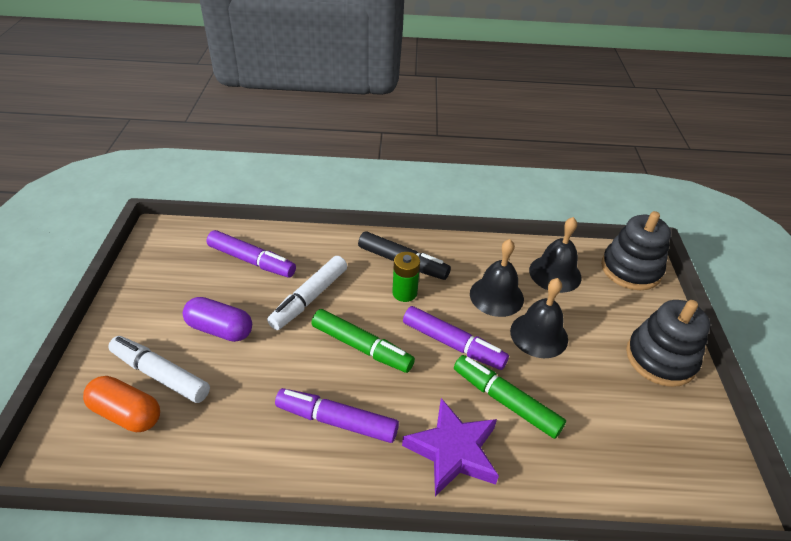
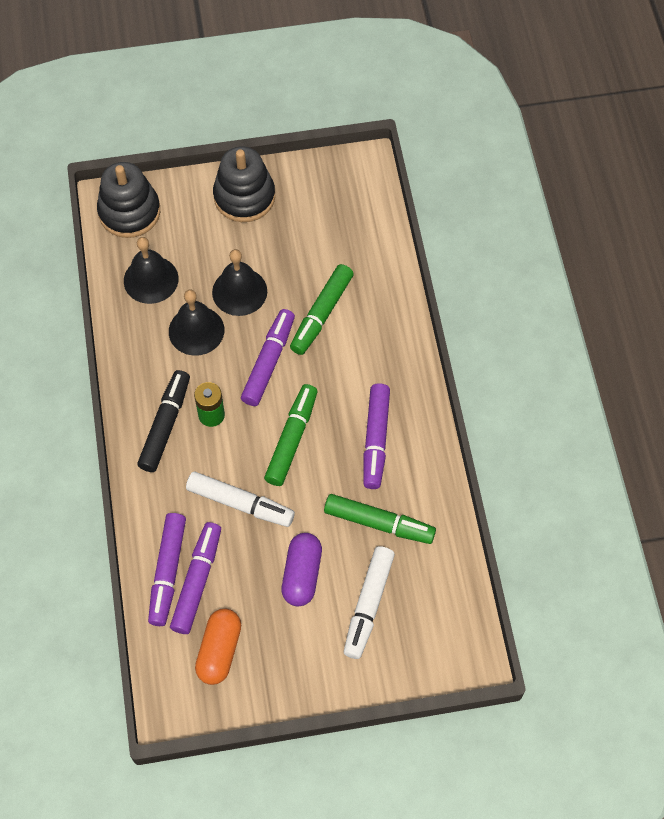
camera: 100 degrees left, 20 degrees up
orange capsule [83,376,160,432] -> orange capsule moved to [195,609,241,685]
purple star [402,398,499,497] -> none
none -> purple marker [148,513,186,626]
none -> green marker [324,494,436,544]

